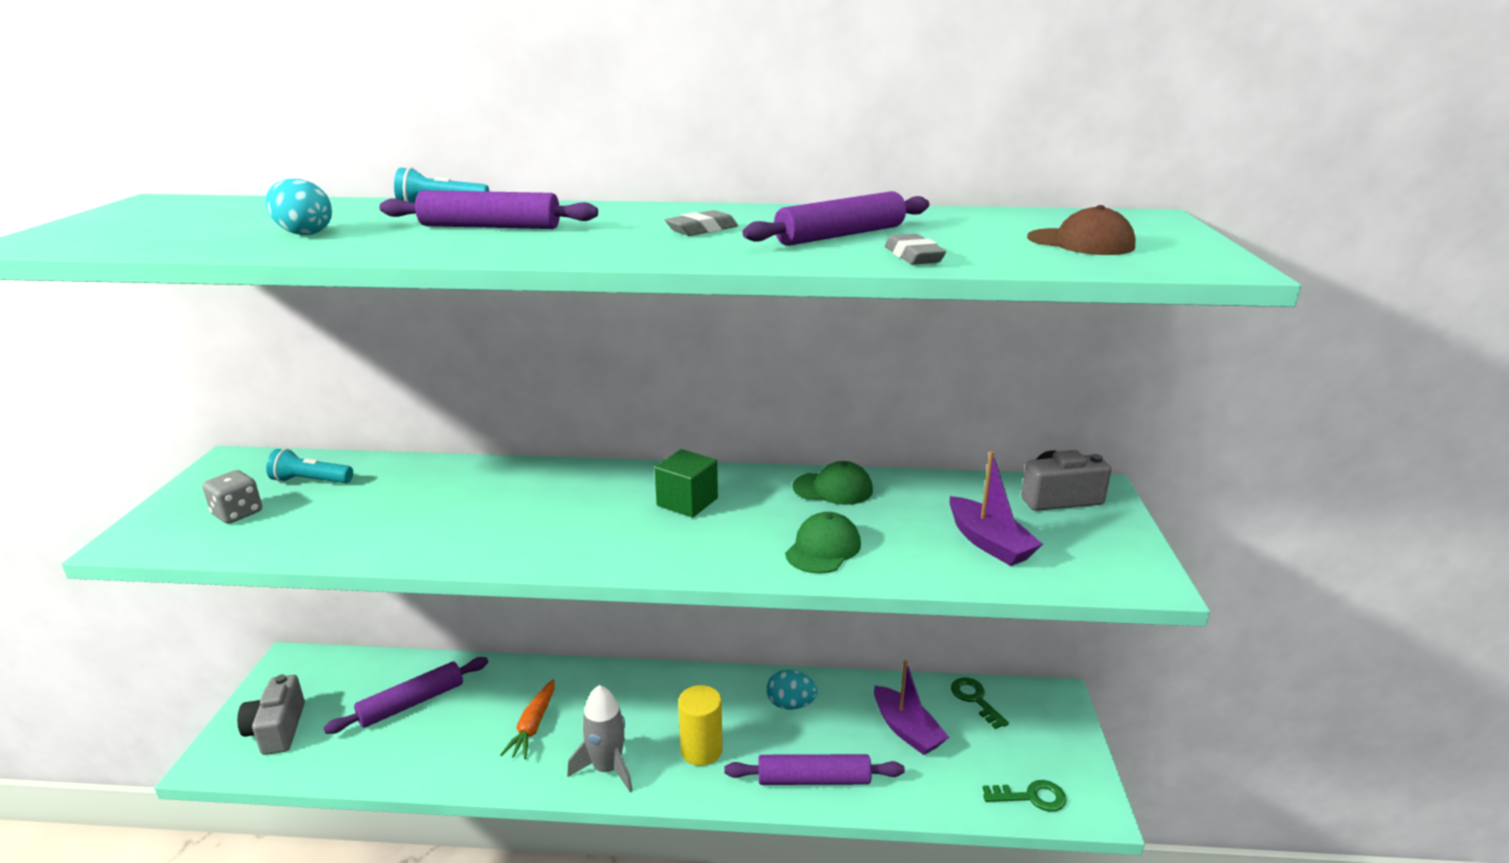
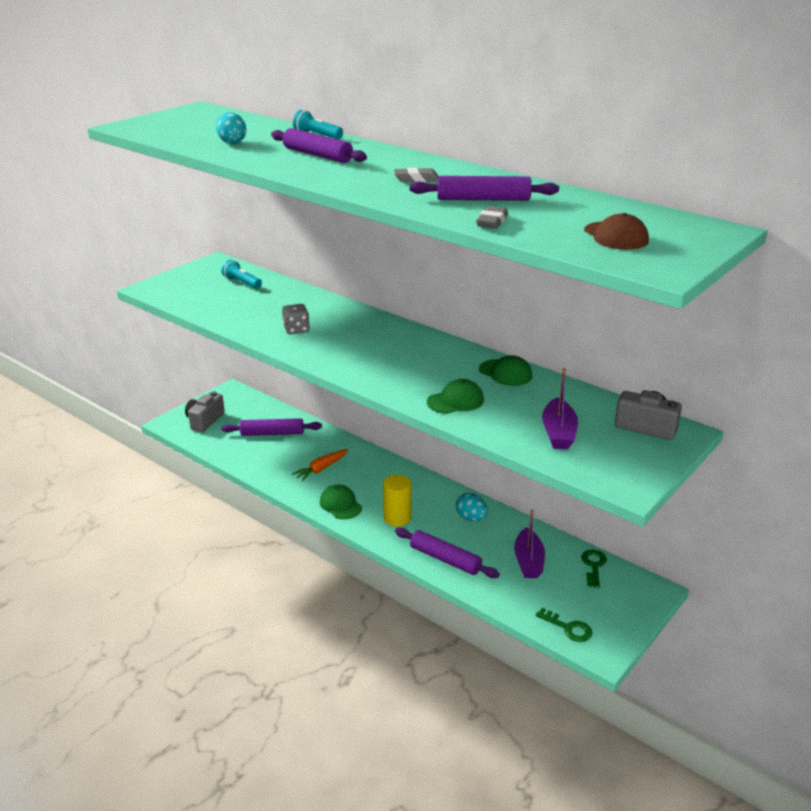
camera: 35 degrees right, 5 degrees up
grey dice [202,470,262,524] -> grey dice moved to [282,304,310,334]
grey rocket [567,685,633,792] -> green cap [320,484,362,519]
green cube [655,449,718,518] -> none

